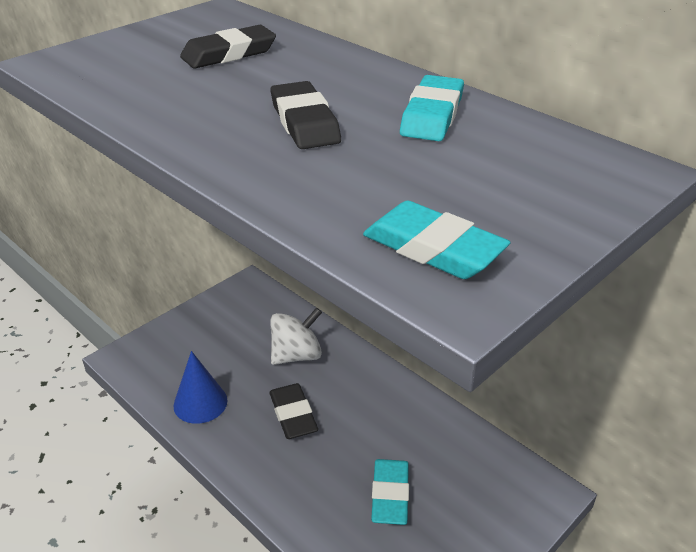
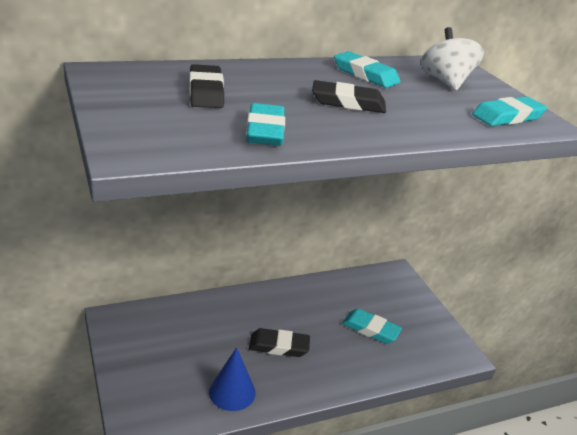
camera: 70 degrees left, 5 degrees down
white spinning top [270,308,322,365] -> white spinning top moved to [421,27,484,90]
none -> turquoise eraser [246,103,285,146]

